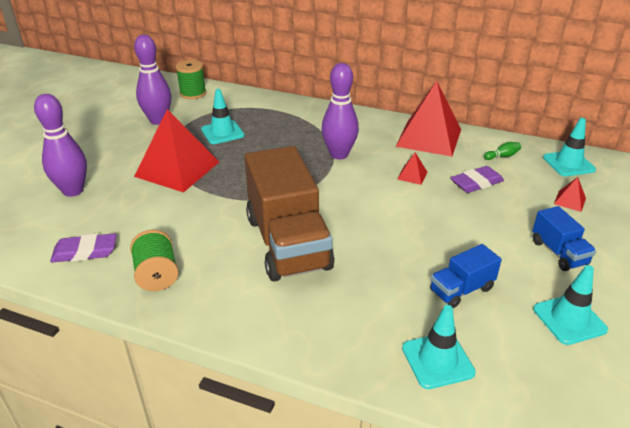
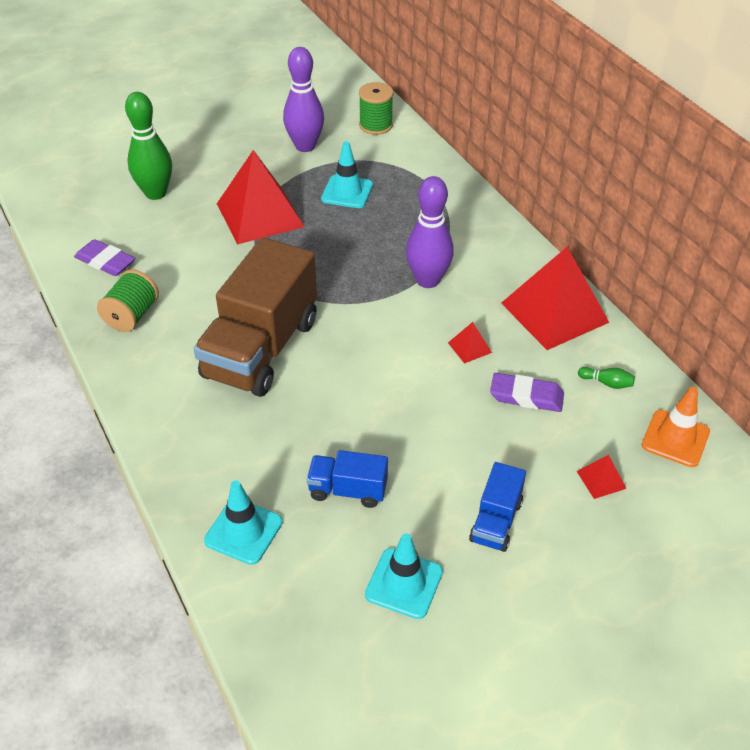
camera: 40 degrees right, 10 degrees up
purple bowling pin [34,94,87,197] -> green bowling pin [125,92,172,200]
turquoise traffic cone [543,118,596,176] -> orange traffic cone [642,387,710,467]

